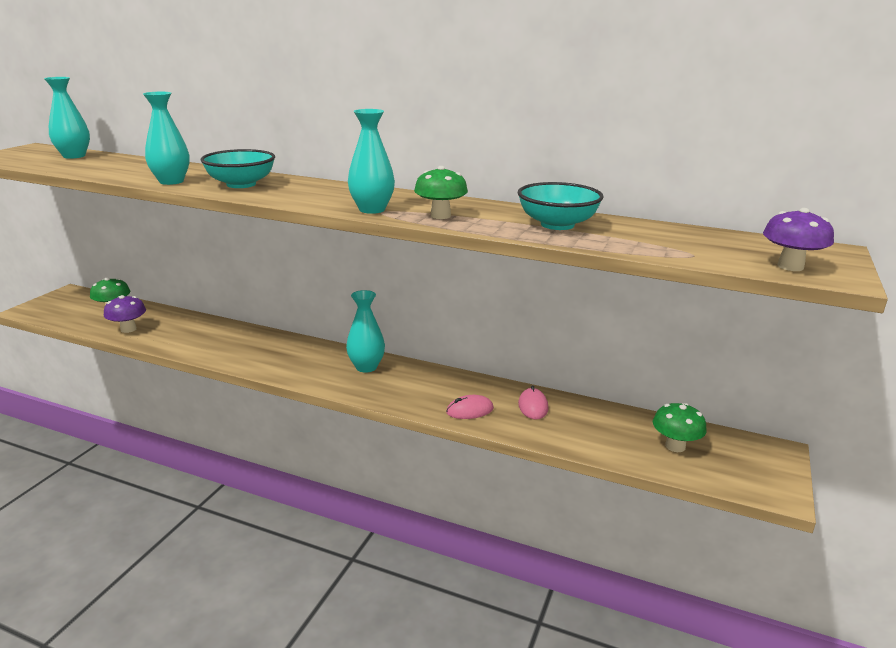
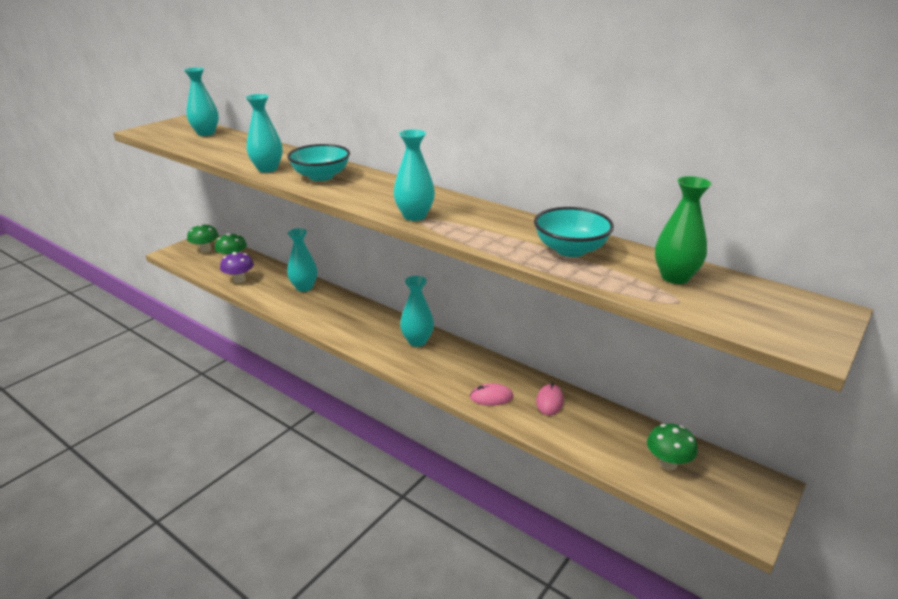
camera: 15 degrees right, 5 degrees up
green mushroom [414,166,468,219] -> green mushroom moved to [187,224,219,253]
purple mushroom [763,208,834,271] -> none
none -> turquoise vase [287,228,317,292]
none -> green vase [655,176,712,284]

